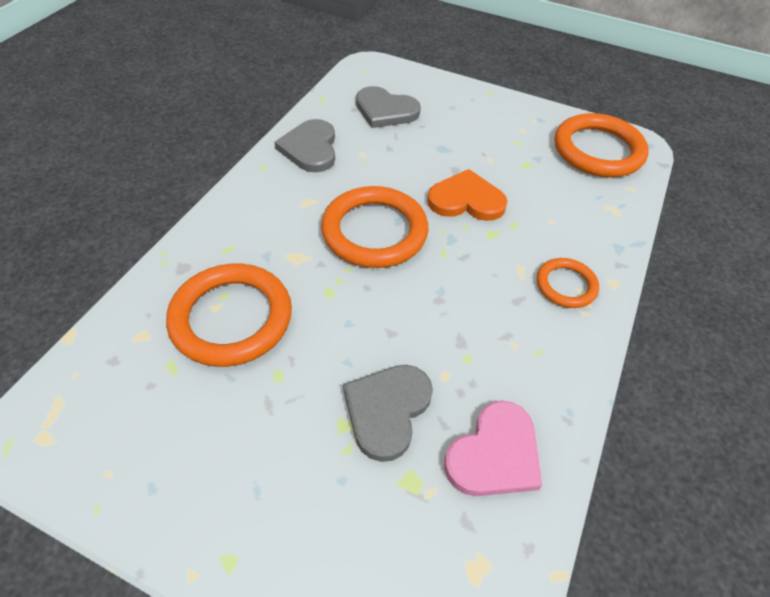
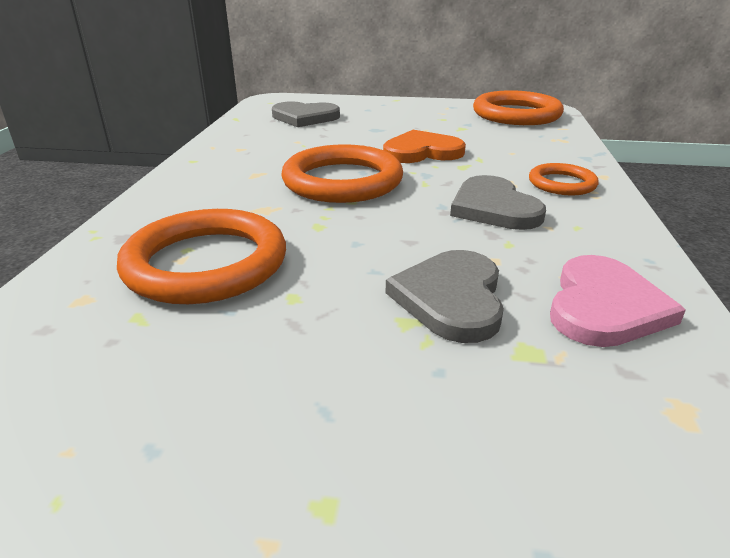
camera: 15 degrees left, 20 degrees down
grey heart [274,119,335,172] -> grey heart moved to [450,175,546,230]

